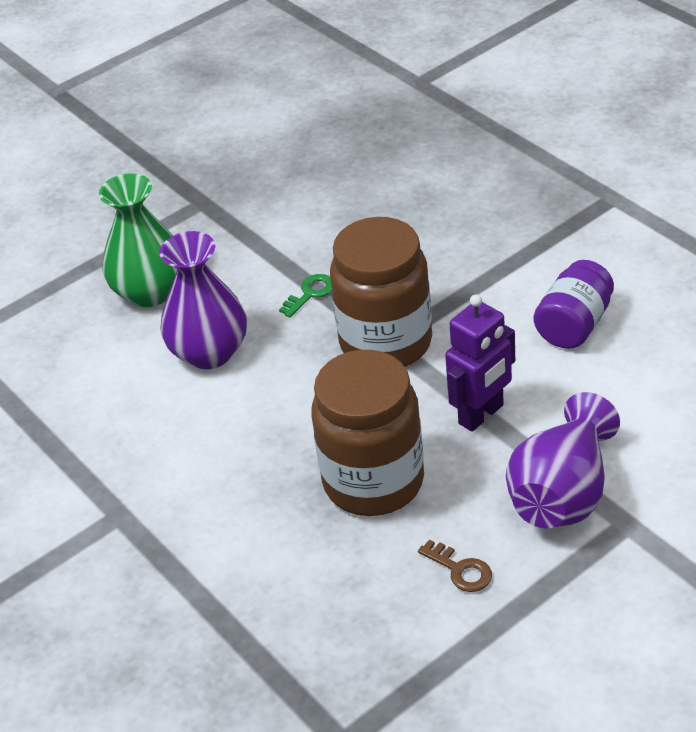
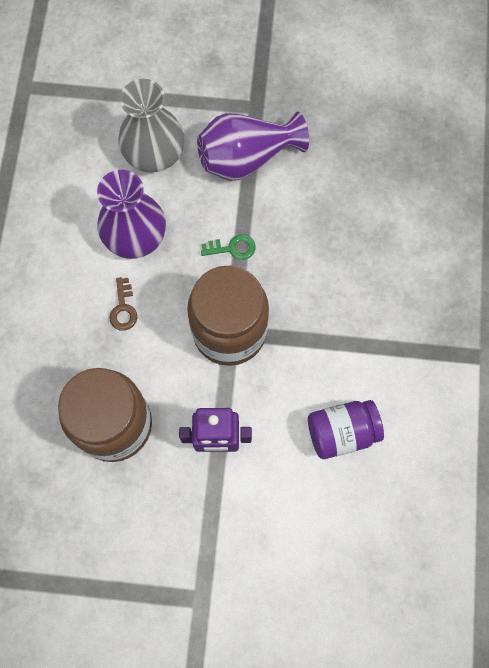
camera: 40 degrees right, 30 degrees up
green vase [99,173,177,307] -> grey vase [118,79,185,172]
brown key [418,540,492,592] -> brown key moved to [109,277,138,331]
purple vase [506,392,620,528] -> purple vase moved to [197,112,309,181]

